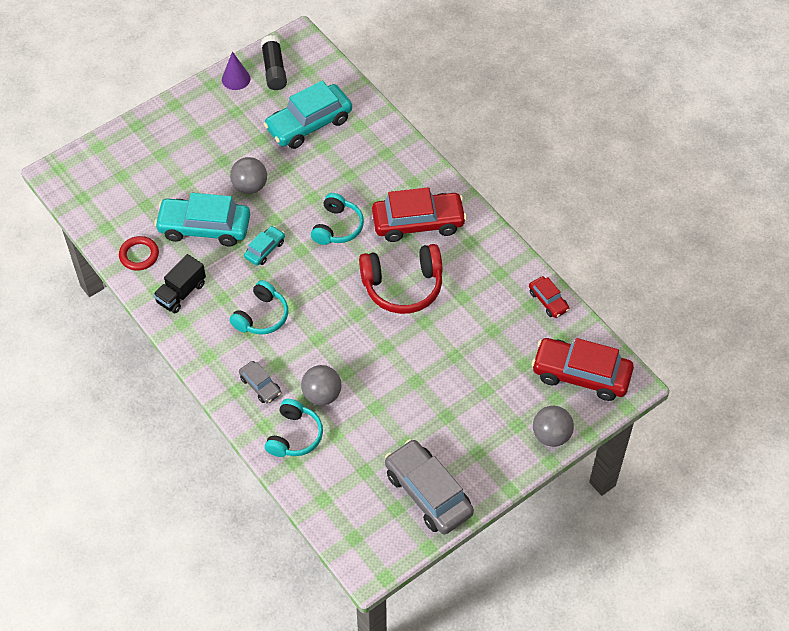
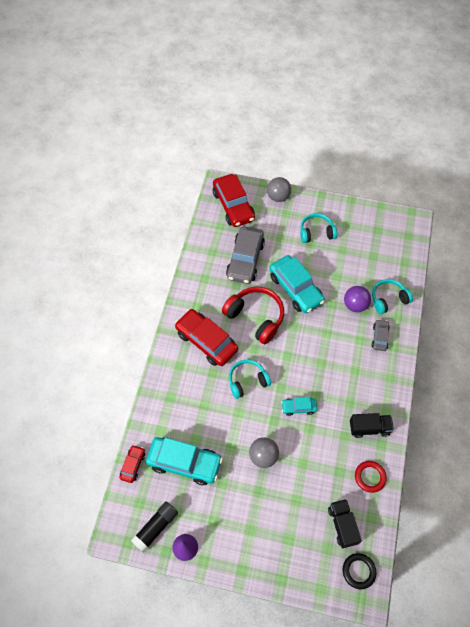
camera: 130 degrees left, 5 degrees up
turquoise car [154,193,250,247] -> turquoise car moved to [269,255,325,313]
turquoise headphones [229,280,288,335] -> turquoise headphones moved to [300,213,337,243]
grey ball [301,365,341,405] -> purple ball [344,286,371,312]
grey car [385,439,474,534] -> grey car moved to [226,226,265,284]
red car [529,276,569,318] -> red car moved to [120,445,145,483]
none -> black truck [328,499,362,548]
none -> black ring [343,553,376,589]

